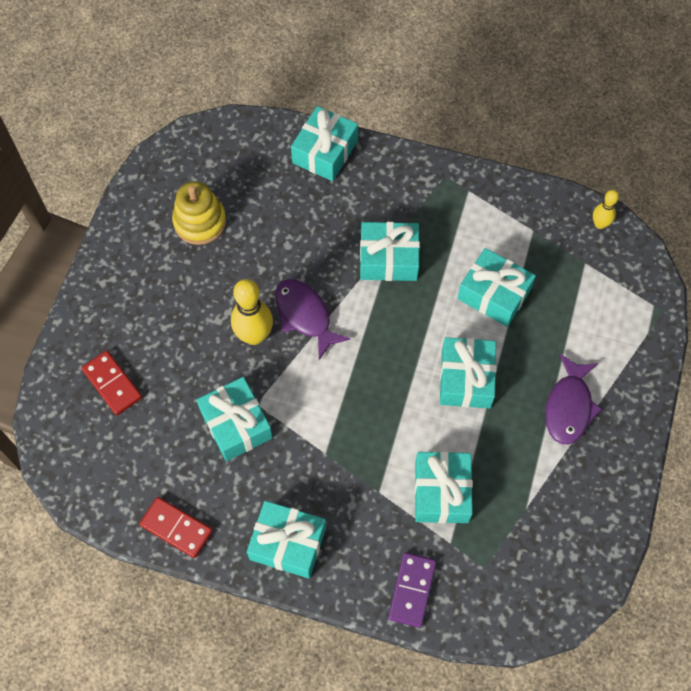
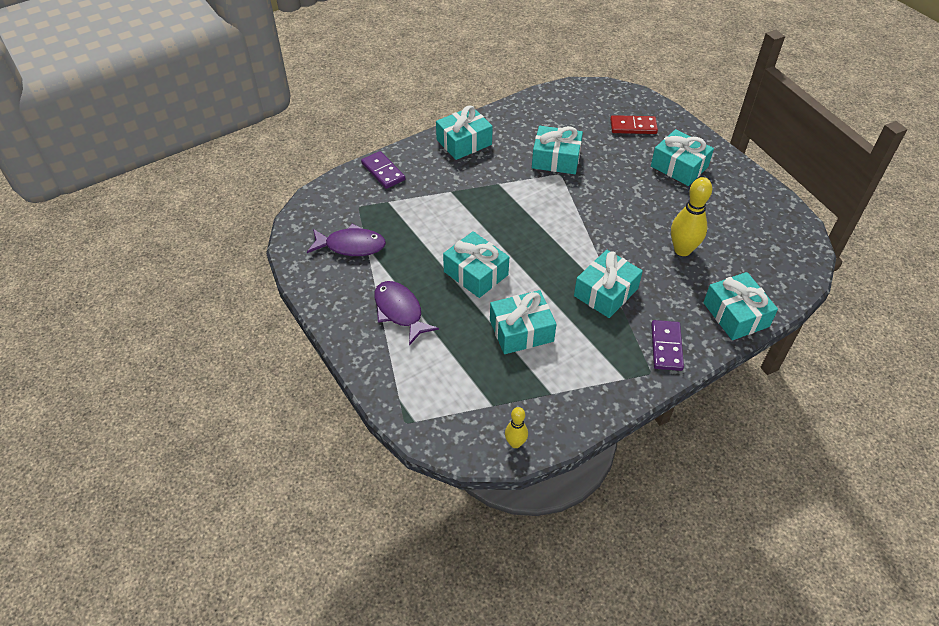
camera: 130 degrees right, 15 degrees down
red domino [139,497,213,558] -> none
yellow stacking toy [172,181,226,245] -> none
yellow bowling pin [231,279,273,345] -> yellow bowling pin moved to [671,177,712,256]
purple fish [275,279,350,360] -> purple fish moved to [307,224,386,256]
turquoise gift [414,451,473,523] -> turquoise gift moved to [651,129,714,186]
none -> purple domino [651,320,684,371]

